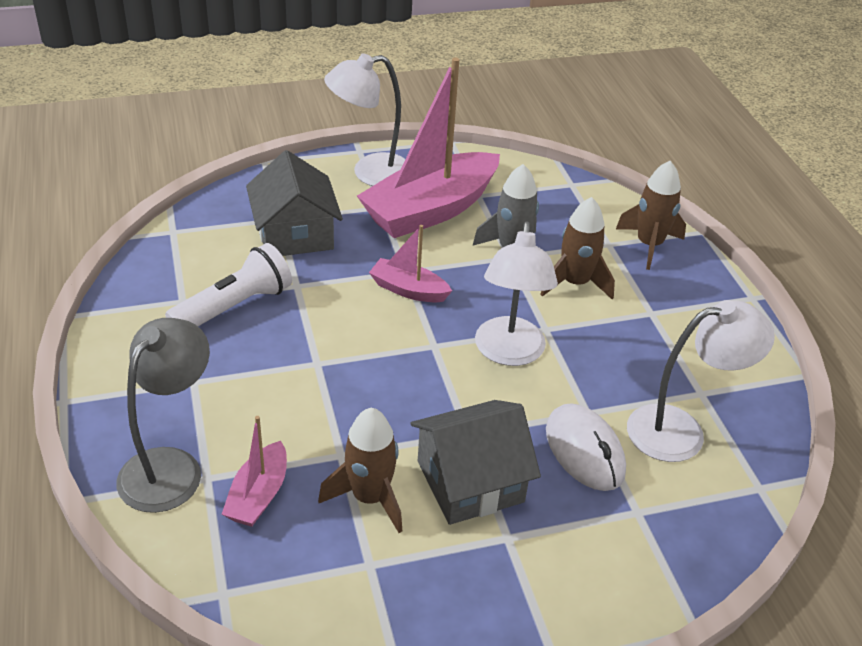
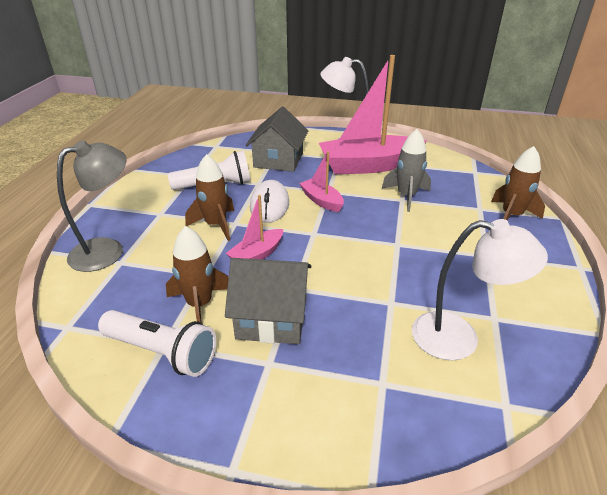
camera: 30 degrees right, 5 degrees down
pink boat [222,416,287,527] -> pink boat moved to [226,195,283,260]
white lamp [475,221,558,366] -> none
brown rocket [540,197,615,300] -> brown rocket moved to [185,154,234,241]
white mouse [546,403,626,491] -> white mouse moved to [250,180,289,223]
none -> white flashlight [98,310,216,377]

